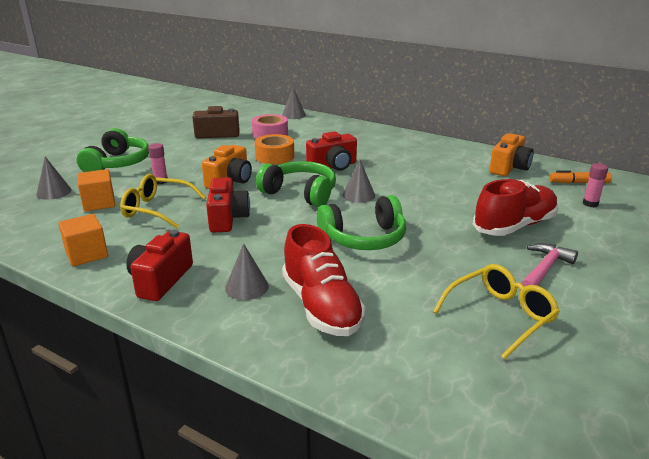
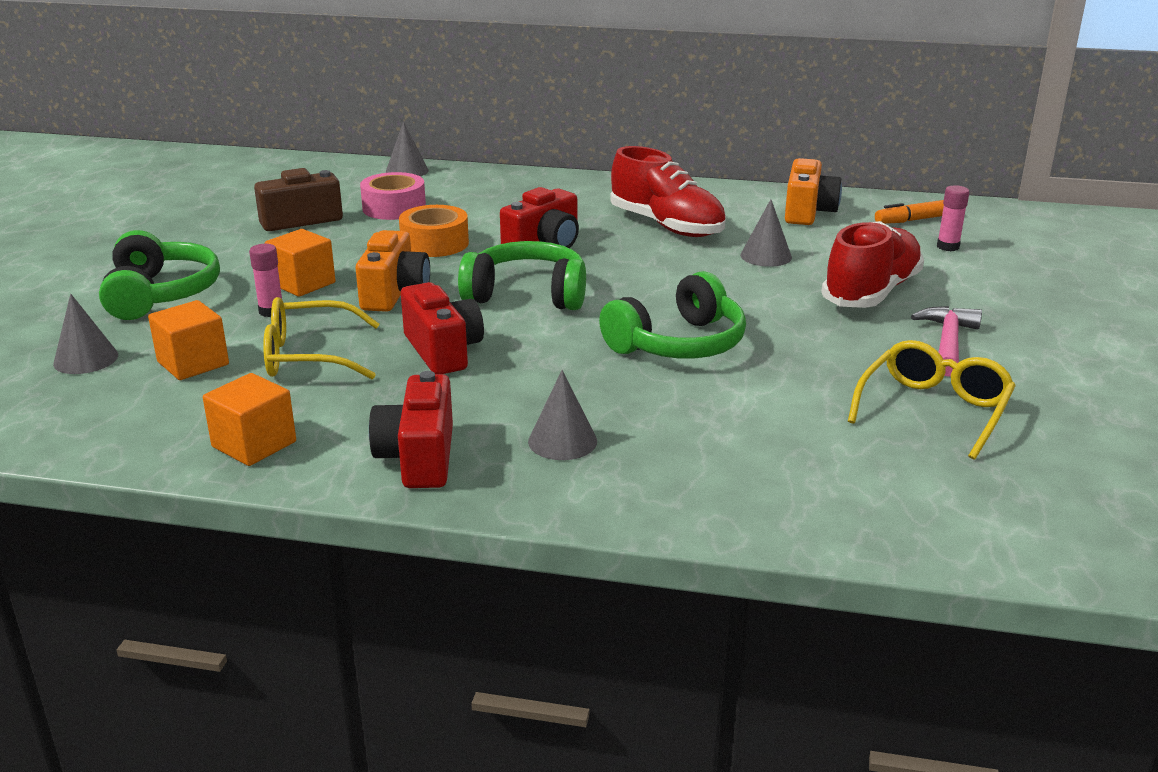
camera: 20 degrees left, 0 degrees up
red shoe [282,224,366,336] -> red shoe moved to [610,146,726,237]
grey cone [342,160,375,203] -> grey cone moved to [740,199,792,267]
none -> orange cube [265,229,336,297]

